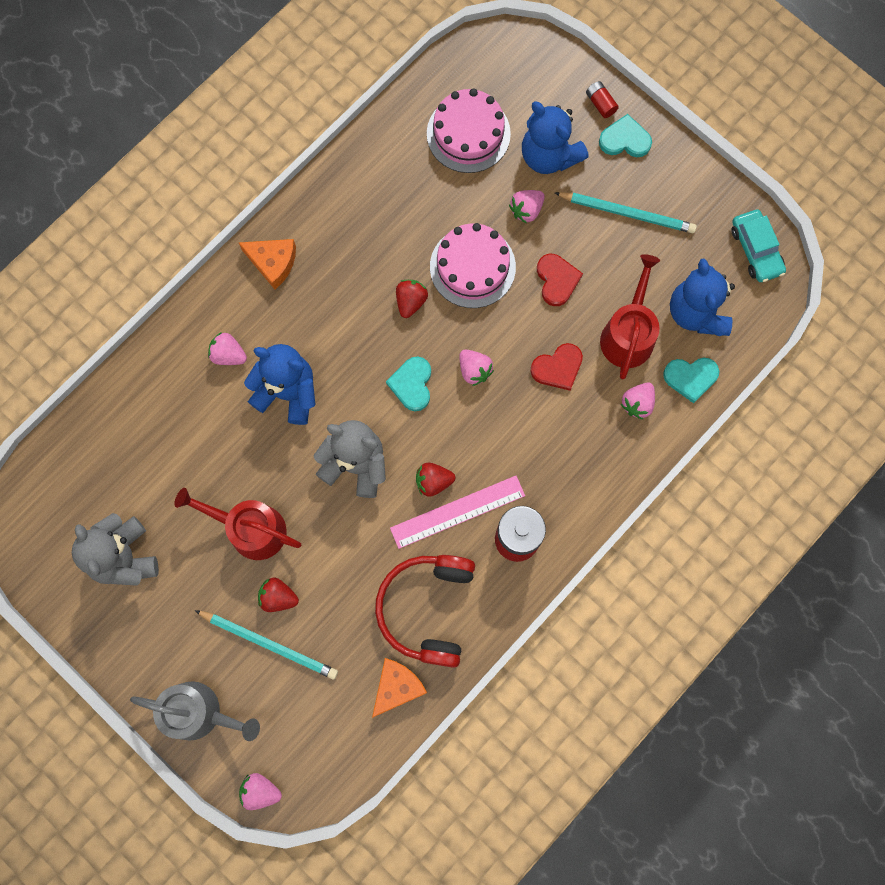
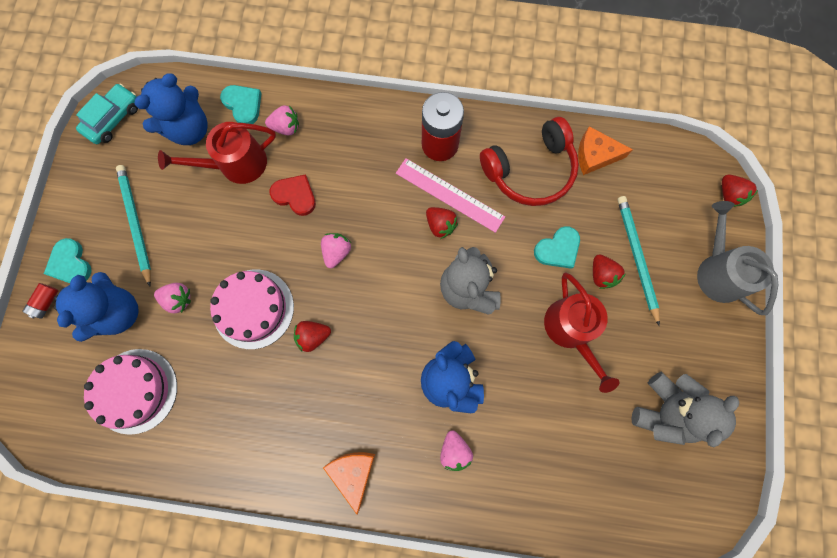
camera: 125 degrees left, 0 degrees up
pink strawberry [239,773,282,810] -> red strawberry [722,175,758,207]
turquoise heart [386,356,431,411] -> turquoise heart moved to [534,226,580,269]
red heart [537,254,583,306] -> none

